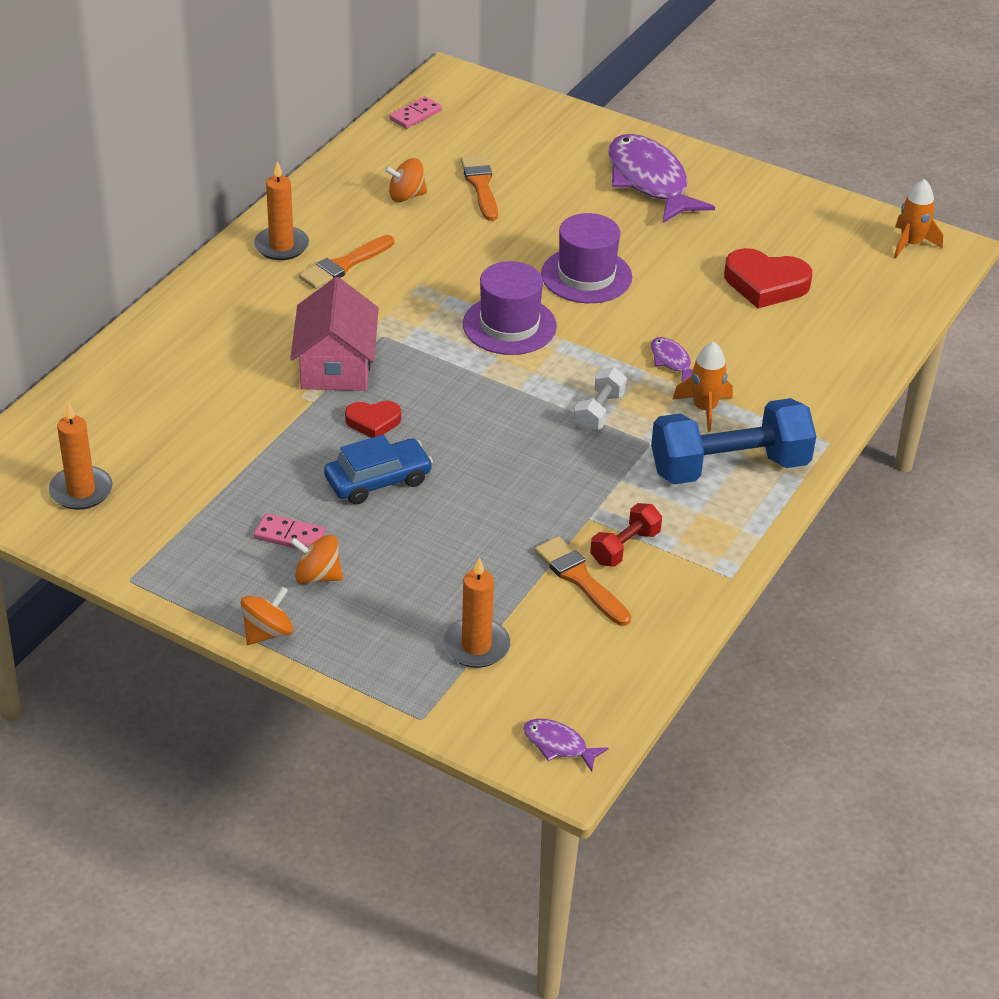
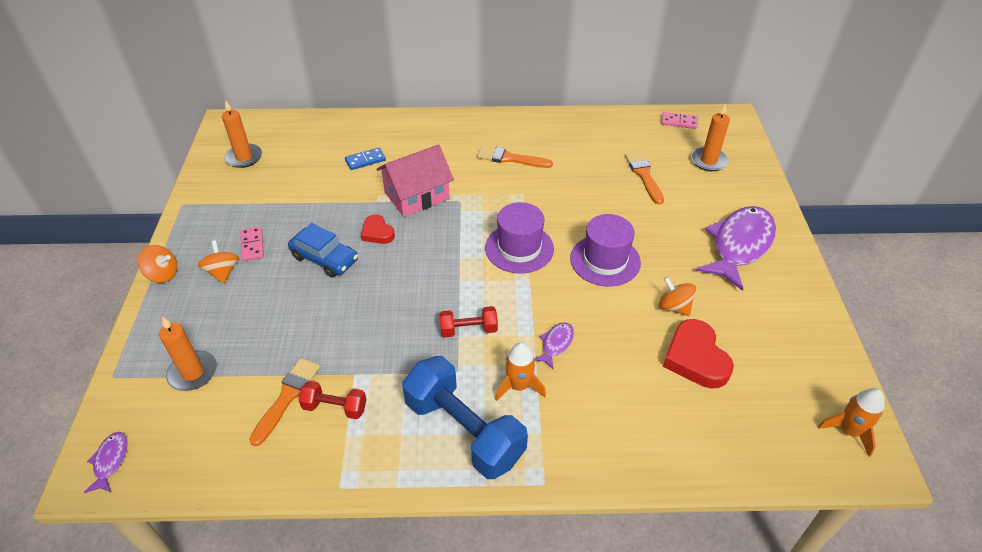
camera: 60 degrees right, 5 degrees up
orange candle [254,161,309,260] -> orange candle moved to [691,103,730,171]
orange spinning top [385,158,427,202] -> orange spinning top moved to [659,277,696,316]
orange brush [461,155,498,221] -> orange brush turned 60 degrees counterclockwise [625,151,664,205]
white dumbbell [574,367,627,432] -> red dumbbell [439,306,498,338]
none -> blue domino [345,147,386,170]

